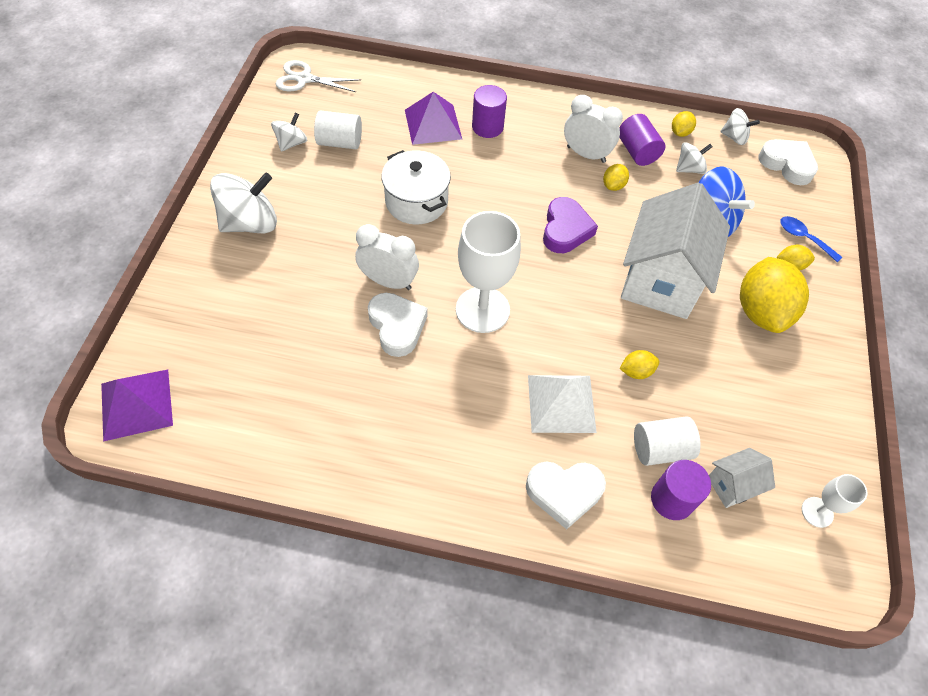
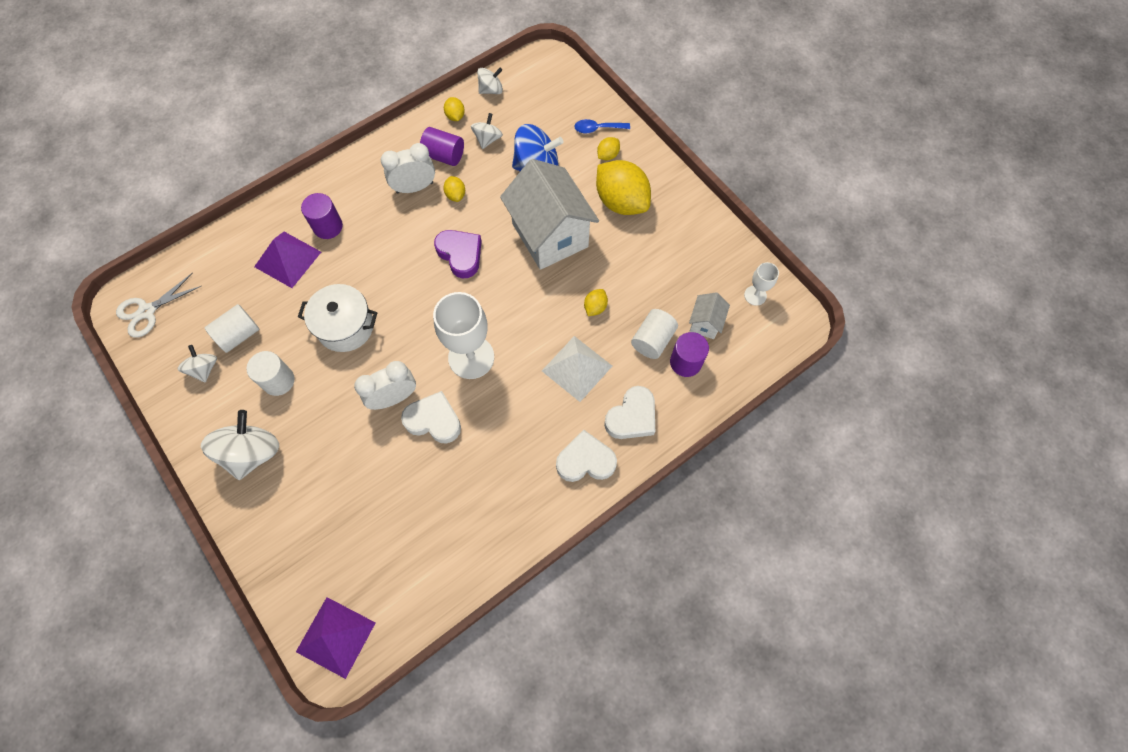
camera: 45 degrees left, 10 degrees up
white heart [759,139,818,185] -> white heart moved to [556,430,617,482]
none -> white cylinder [246,351,295,396]

